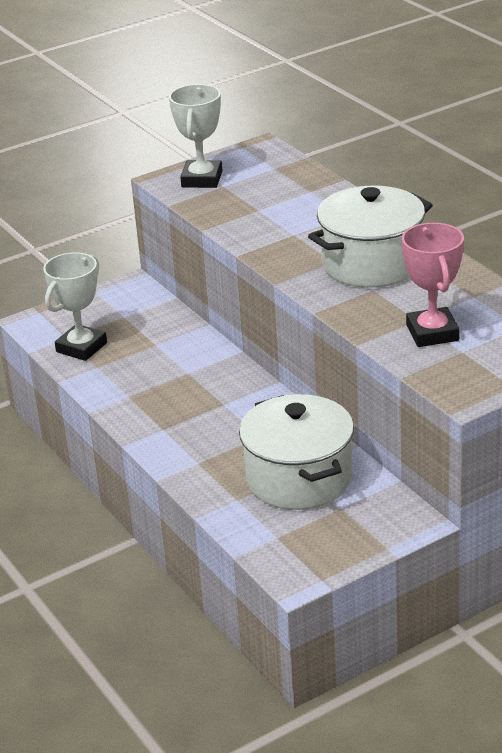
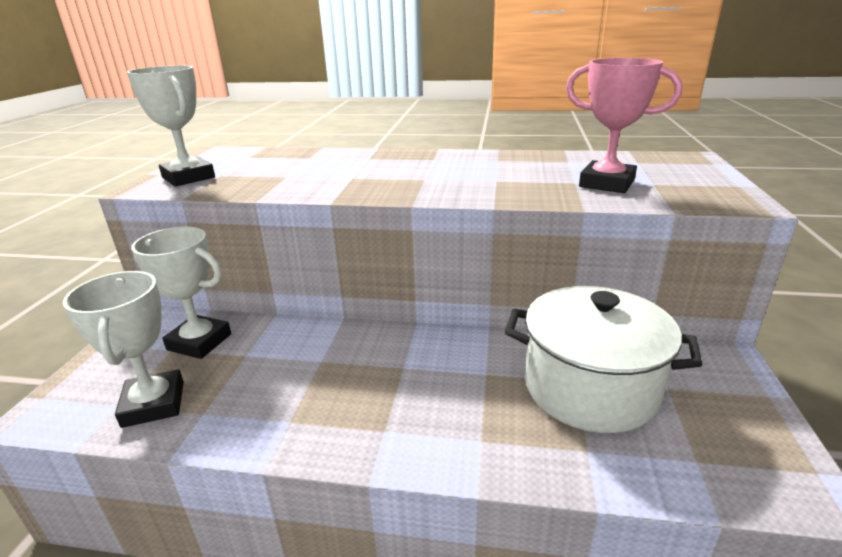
camera: 50 degrees left, 5 degrees down
white pot [308,186,433,288] -> none
none -> white trophy [131,227,231,359]

